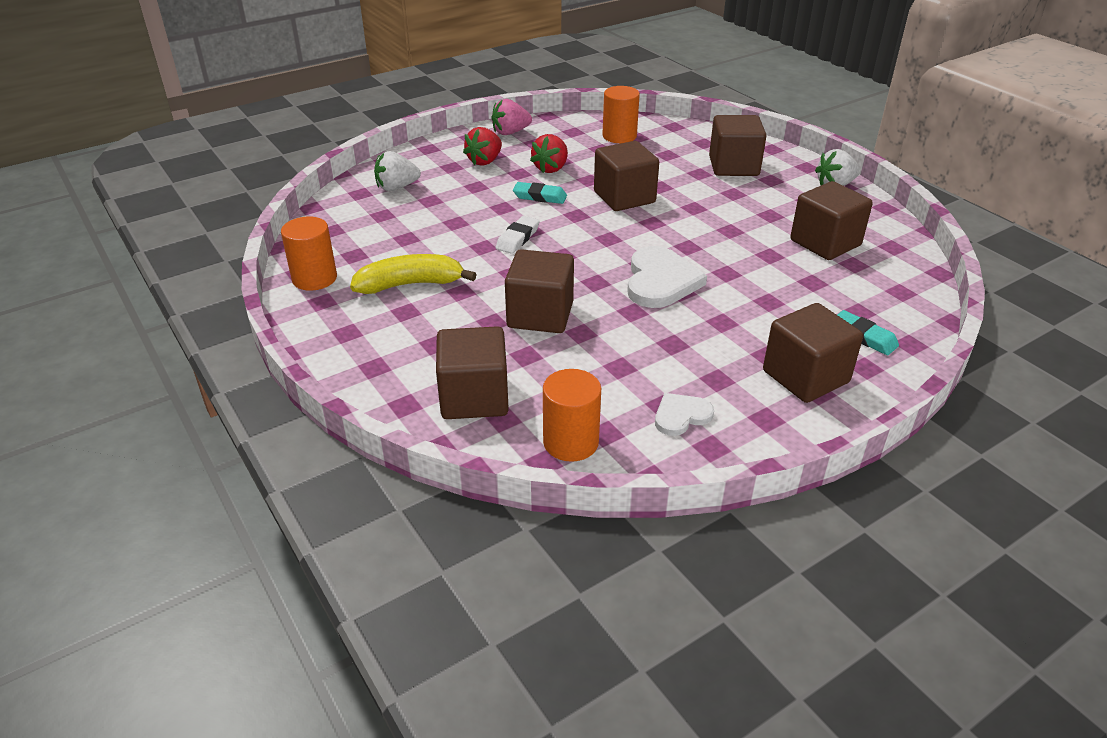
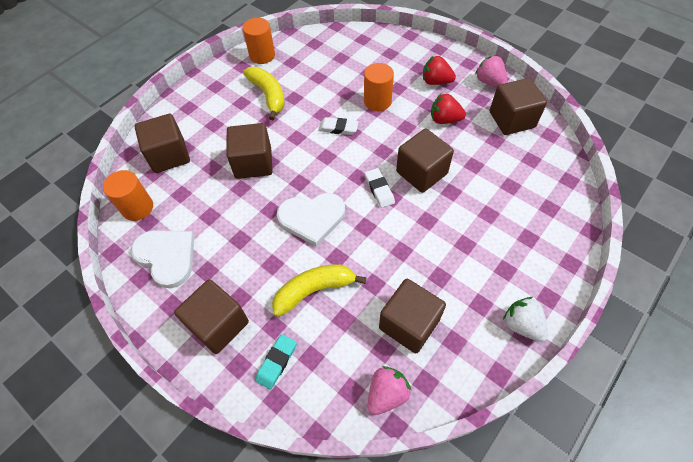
camera: 75 degrees right, 20 degrees up
white strawberry [374,151,421,191] -> none
turquoise eraser [513,182,567,204] -> none
orange cylinder [602,86,640,143] -> orange cylinder moved to [364,63,394,111]
white heart [655,393,714,436] -> white heart [131,230,194,288], size x1.78
brown cube [709,115,766,176] -> brown cube moved to [490,78,547,135]
none -> yellow banana [272,264,367,317]
none -> white eraser [365,168,395,208]
none -> pink strawberry [367,366,411,415]

